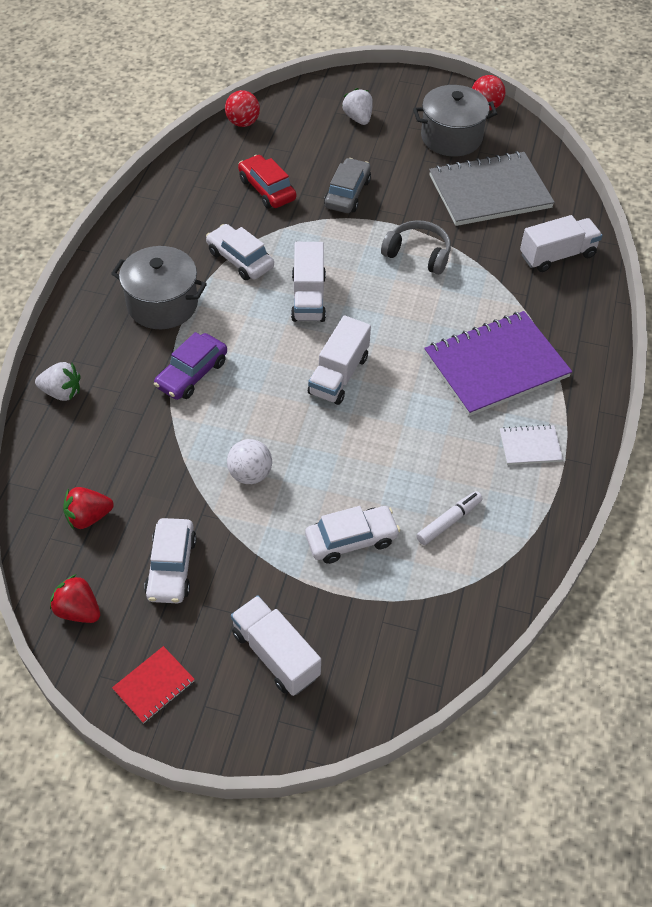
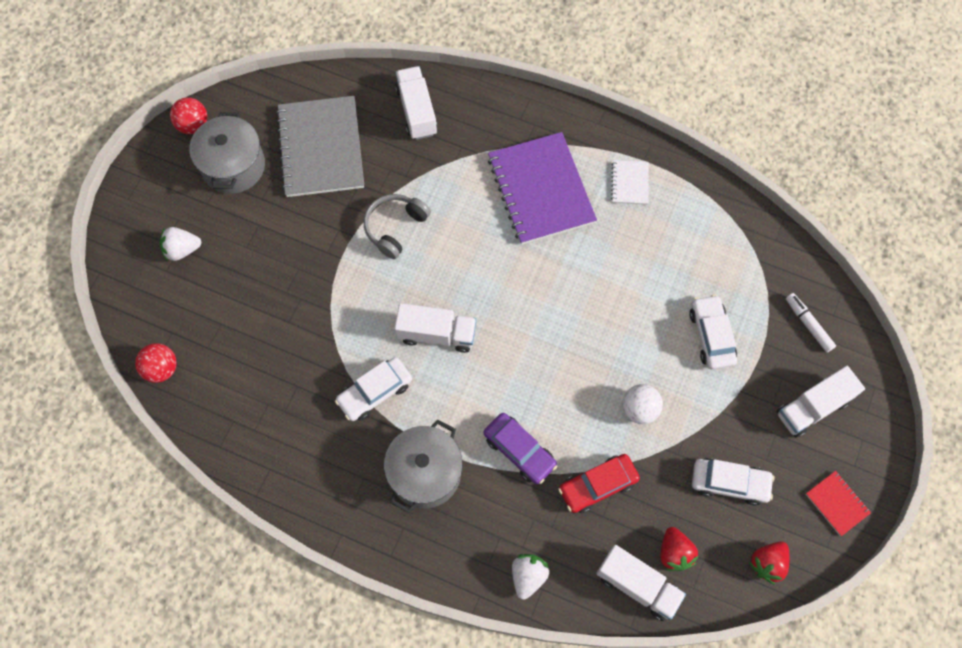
camera: 80 degrees left, 15 degrees up
red car [238,155,296,208] -> red car moved to [558,454,640,513]
white truck [308,315,371,405] -> white truck moved to [596,545,686,621]
grey car [324,158,371,213] -> none
white marker [416,491,483,545] -> white marker moved to [786,293,836,352]

